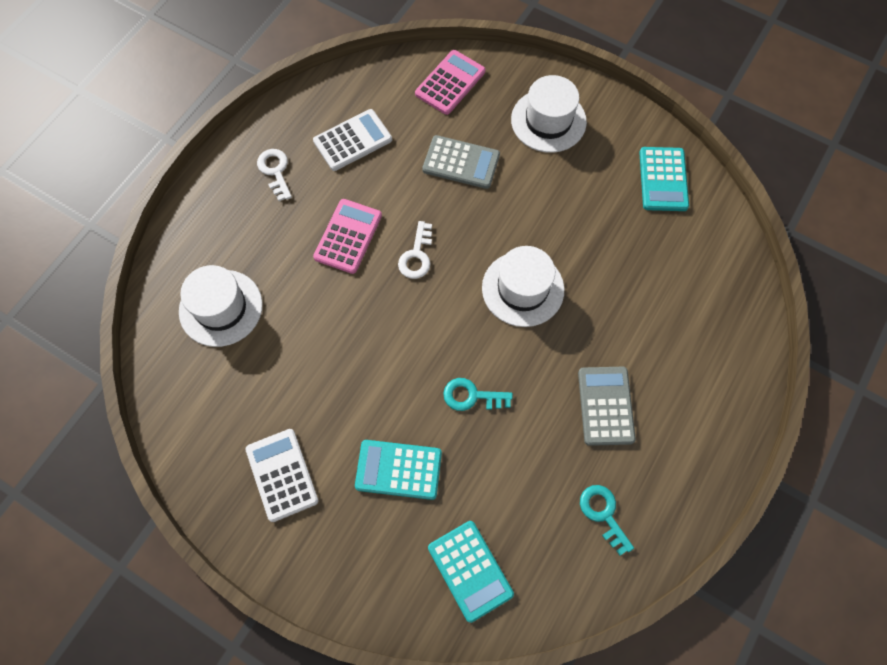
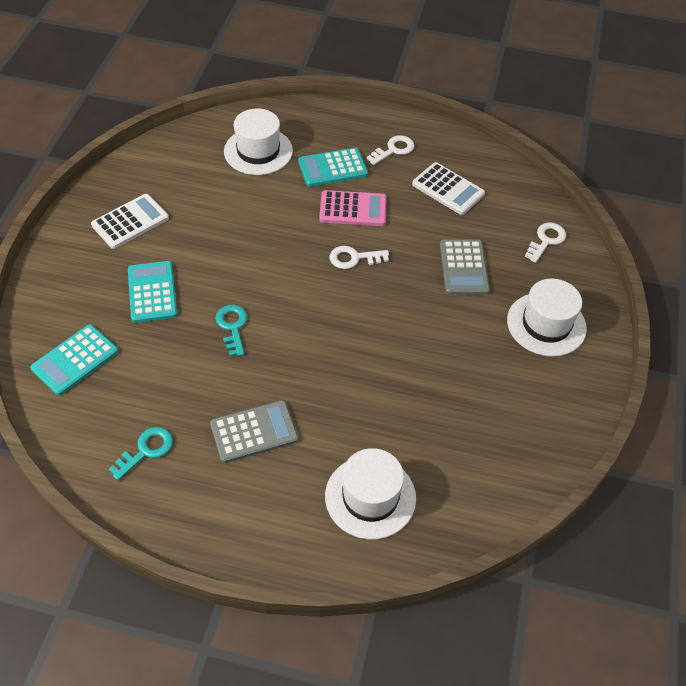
camera: 70 degrees right, 15 degrees down
pink calculator [415,50,485,115] -> white key [525,222,566,263]
white hat [482,246,564,327] -> white hat moved to [325,448,416,539]
turquoise calculator [639,147,689,211] -> turquoise calculator moved to [298,148,368,187]

